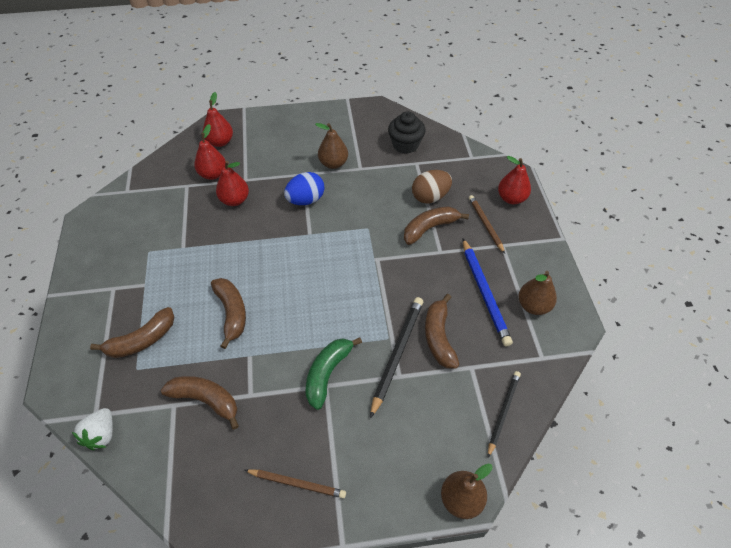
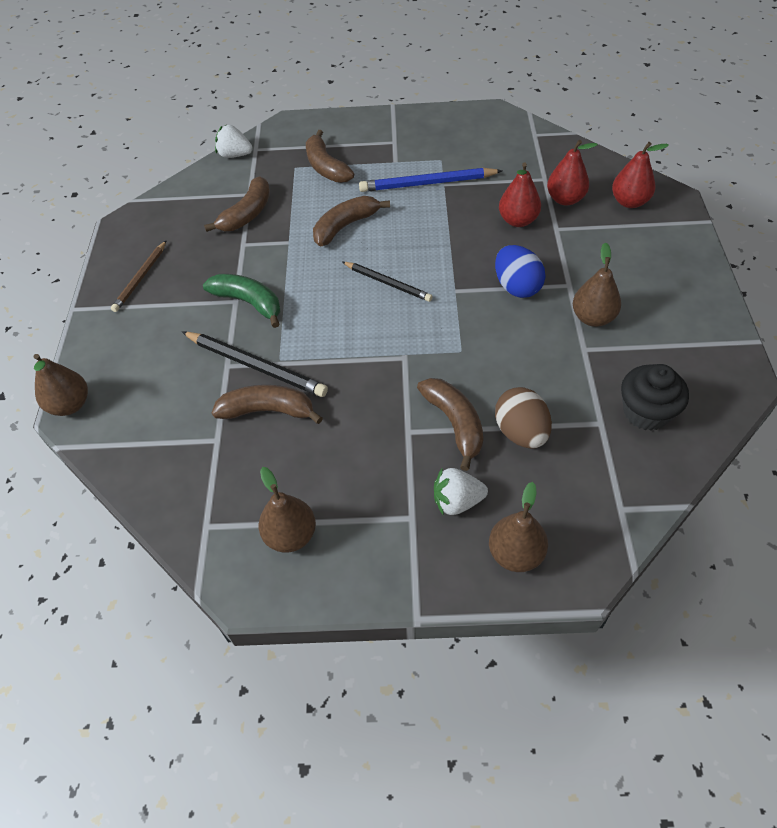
camera: 100 degrees right, 0 degrees up
brown banana [211,278,246,349] -> brown banana turned 150 degrees clockwise [313,196,390,246]
blue pencil [463,239,513,346] -> blue pencil moved to [359,168,503,192]
brown pencil [469,195,505,254] -> white strawberry [434,468,488,515]
black pencil [488,371,521,457] -> black pencil moved to [343,262,433,302]
red pear [498,156,531,204] -> brown pear [489,482,548,572]

